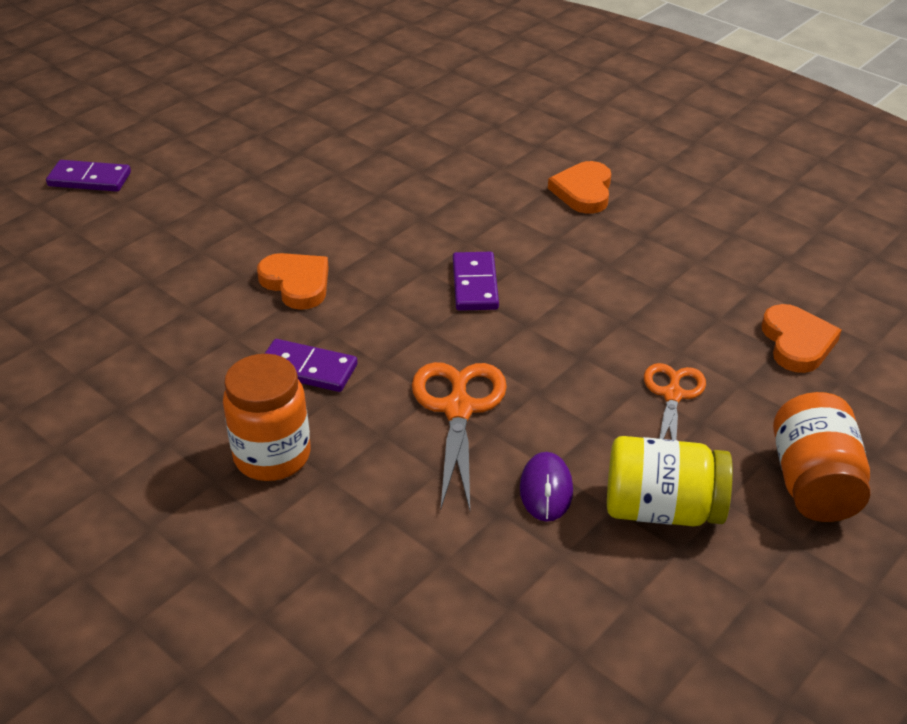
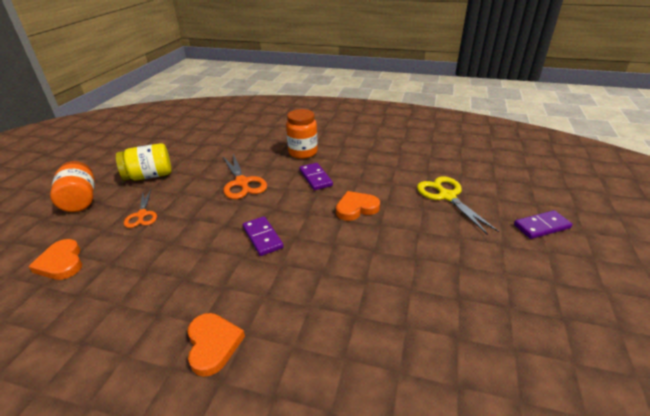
camera: 155 degrees right, 5 degrees down
orange heart [257,253,329,310] -> orange heart turned 135 degrees clockwise [336,191,380,221]
purple domino [265,339,358,392] -> purple domino turned 75 degrees clockwise [299,163,333,190]
purple mouse [520,452,573,522] -> none
none -> yellow scissors [417,176,499,235]

